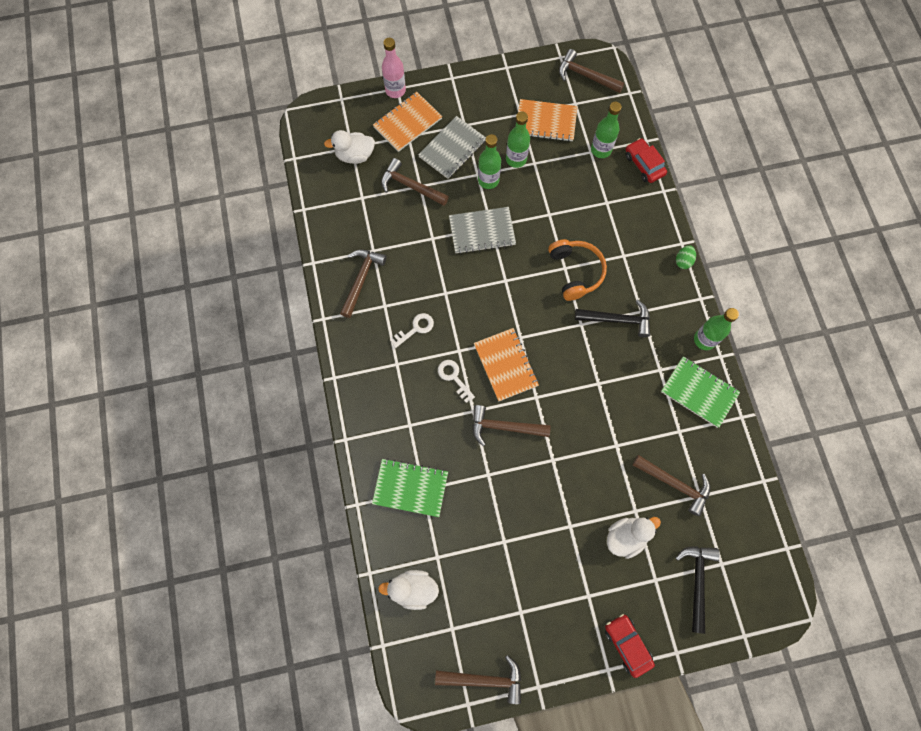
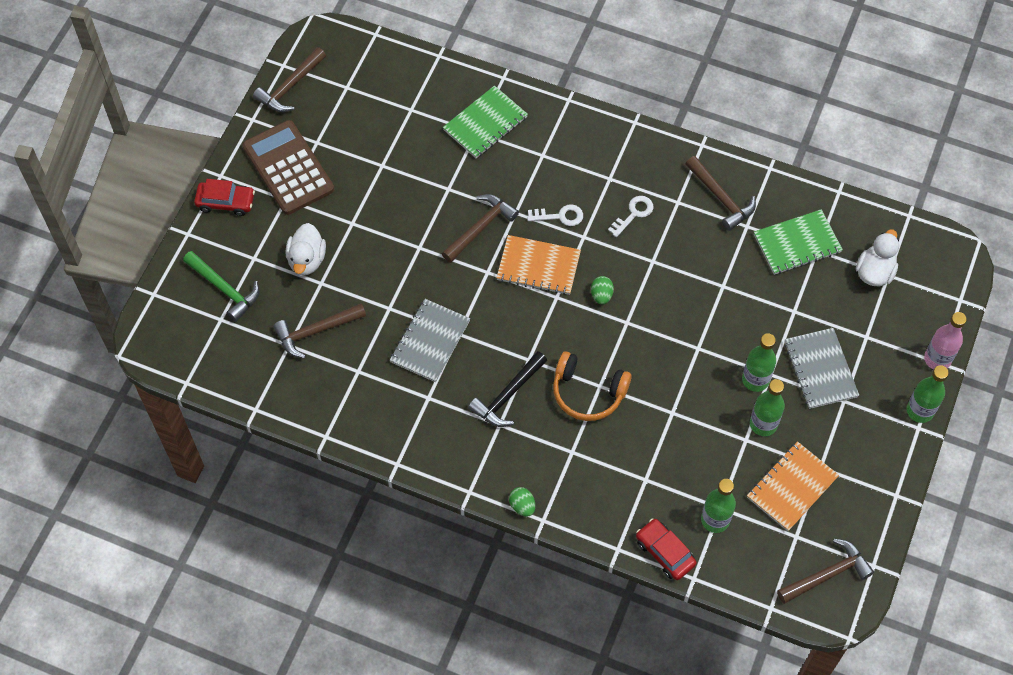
camera: 125 degrees right, 10 degrees down
orange notebook [373,92,442,152] -> none
white duck [378,570,439,610] -> none
brown hammer [381,158,449,206] -> none
white key [390,313,434,348] -> white key turned 135 degrees counterclockwise [608,196,654,237]
grey notebook [449,207,516,254] -> grey notebook moved to [390,299,470,382]
red car [626,138,667,183] -> red car turned 135 degrees counterclockwise [636,518,697,580]
green notebook [661,356,740,428] -> green notebook moved to [754,209,843,275]
black hammer [675,546,720,634] -> green hammer [183,251,259,322]
green bottle [694,308,739,350] -> green bottle moved to [907,365,949,423]
none -> brown calculator [243,120,334,215]
none -> green egg [591,276,614,304]

